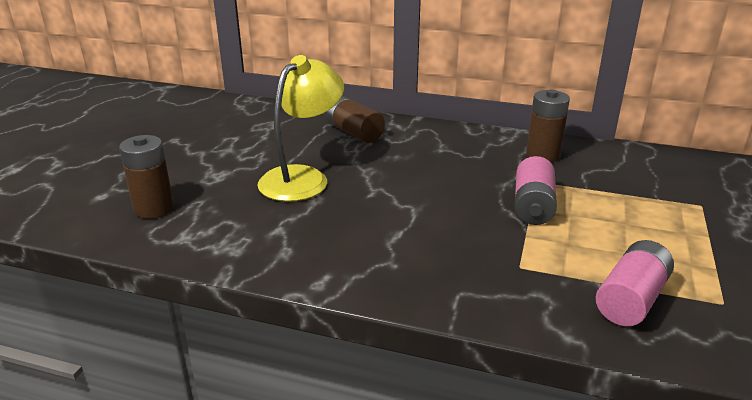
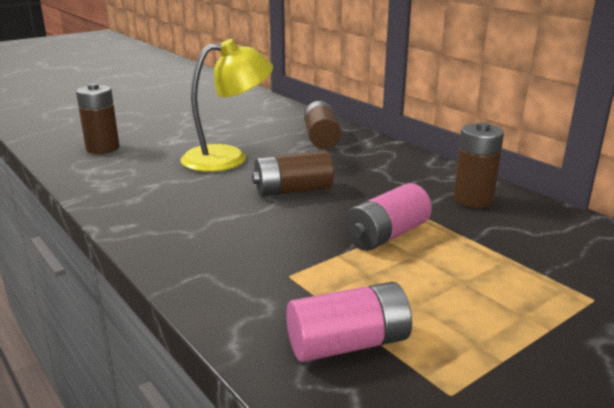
camera: 35 degrees right, 5 degrees down
none -> brown battery [252,151,334,197]

